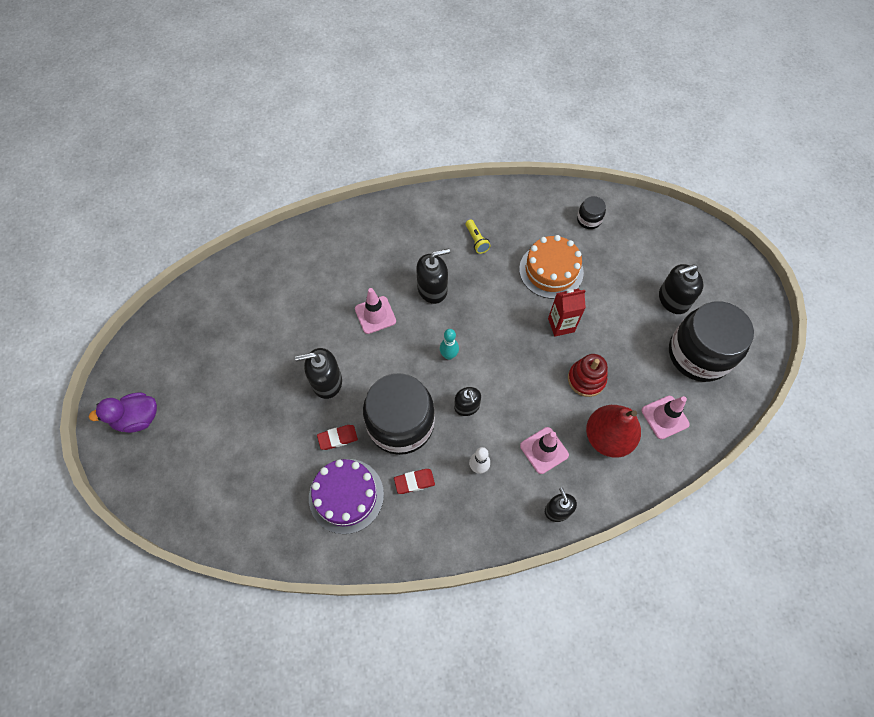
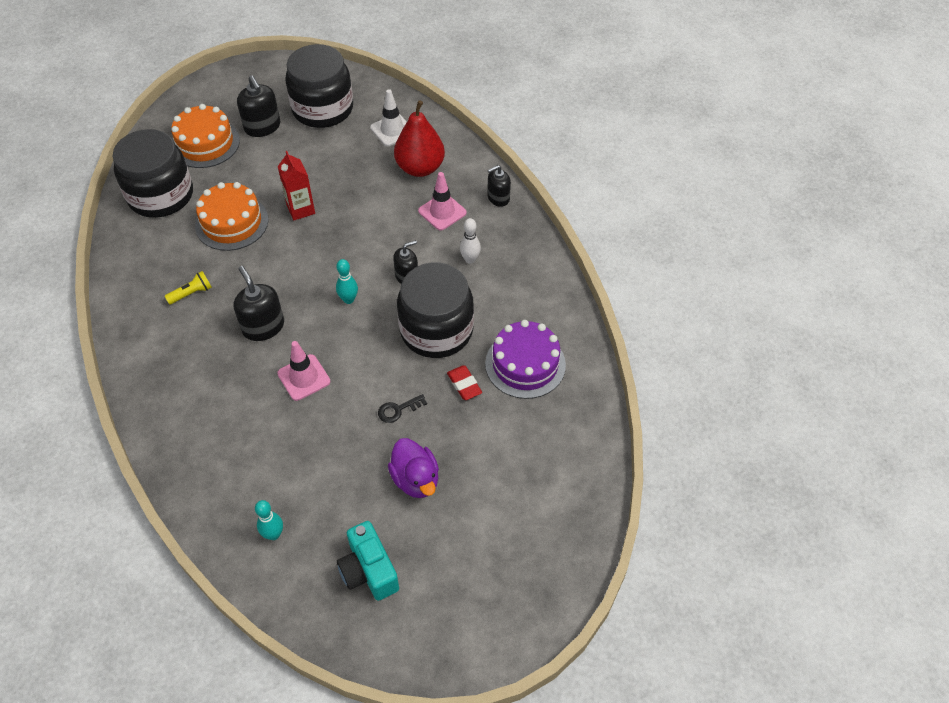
camera: 100 degrees left, 10 degrees down
purple duck [89,392,157,433] -> purple duck moved to [388,438,439,498]
black soap dispenser [295,348,342,399] -> black key [378,394,427,423]
red eraser [394,469,435,494] -> none
red stacking toy [568,354,608,397] -> none
black jar [577,196,606,229] -> black jar [112,129,193,218], size x2.30
pink traffic cone [642,396,690,439] -> white traffic cone [370,89,407,146]
none -> orange cake [171,104,240,168]
none -> turquoise bowling pin [255,500,283,540]
none -> turquoise camera [337,521,399,601]

